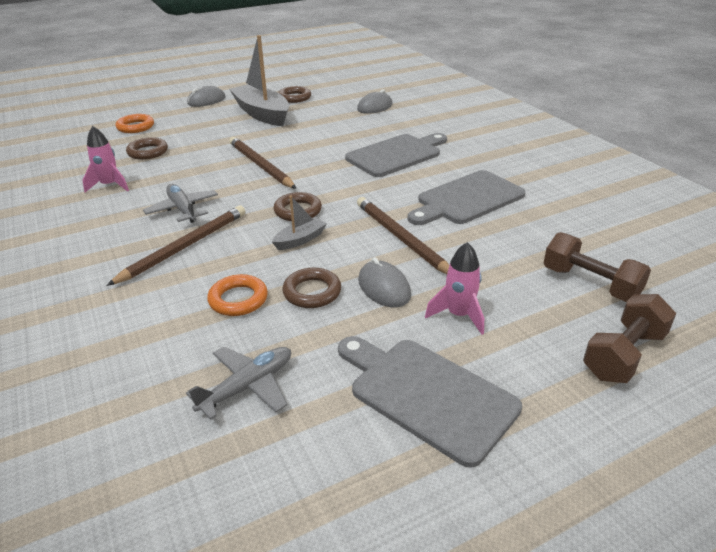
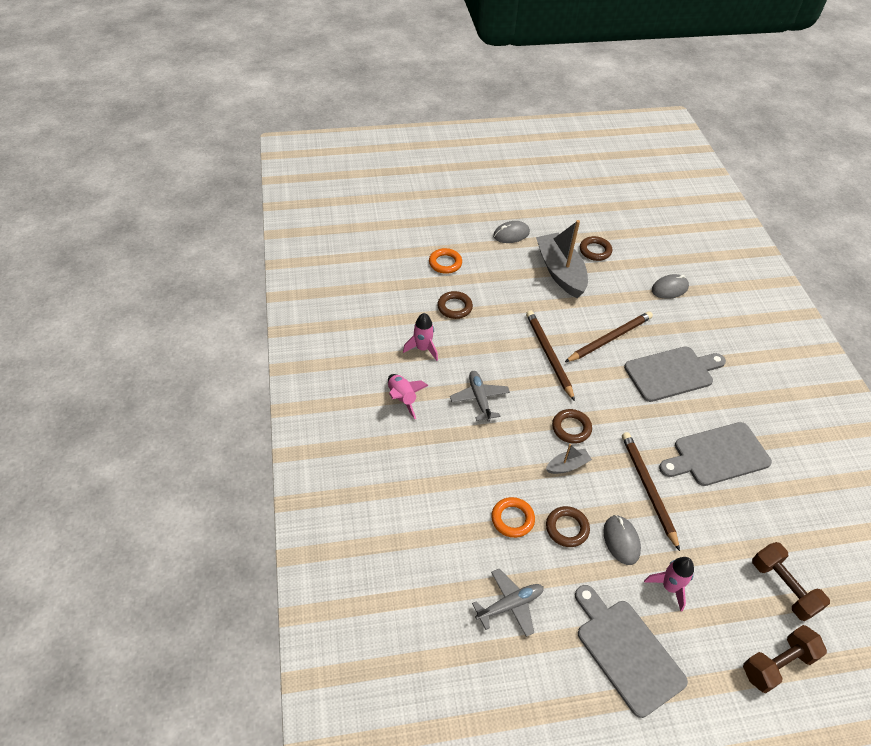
camera: 15 degrees right, 15 degrees up
brown pencil [106,206,245,286] -> brown pencil moved to [565,311,653,362]
none -> pink rocket [388,374,429,419]

